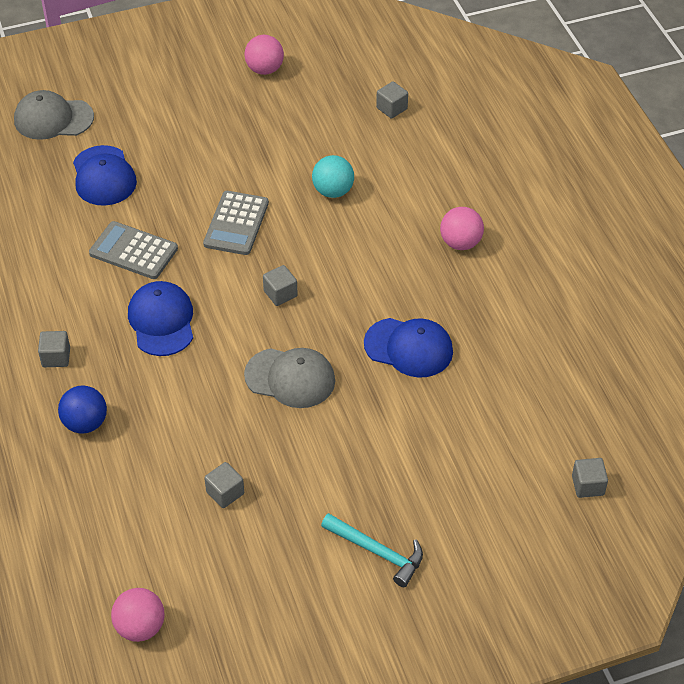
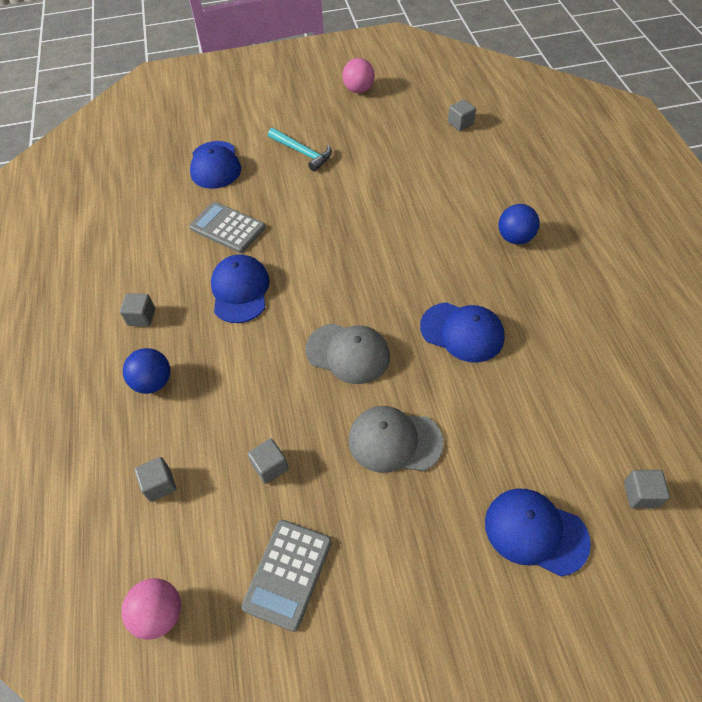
camera: 10 degrees right, 5 degrees up
grey cap [14,90,94,140] -> grey cap moved to [349,406,444,473]
grey calculator [203,191,269,255] -> grey calculator moved to [241,520,332,632]
grey cube [263,265,298,306] -> grey cube moved to [135,457,176,502]
turquoise ball [312,155,354,198] -> none
turquoise hammer [321,513,423,587] -> turquoise hammer moved to [268,128,332,172]
pink ball [440,207,484,250] -> blue ball [499,204,540,244]
none -> blue cap [485,488,591,577]

